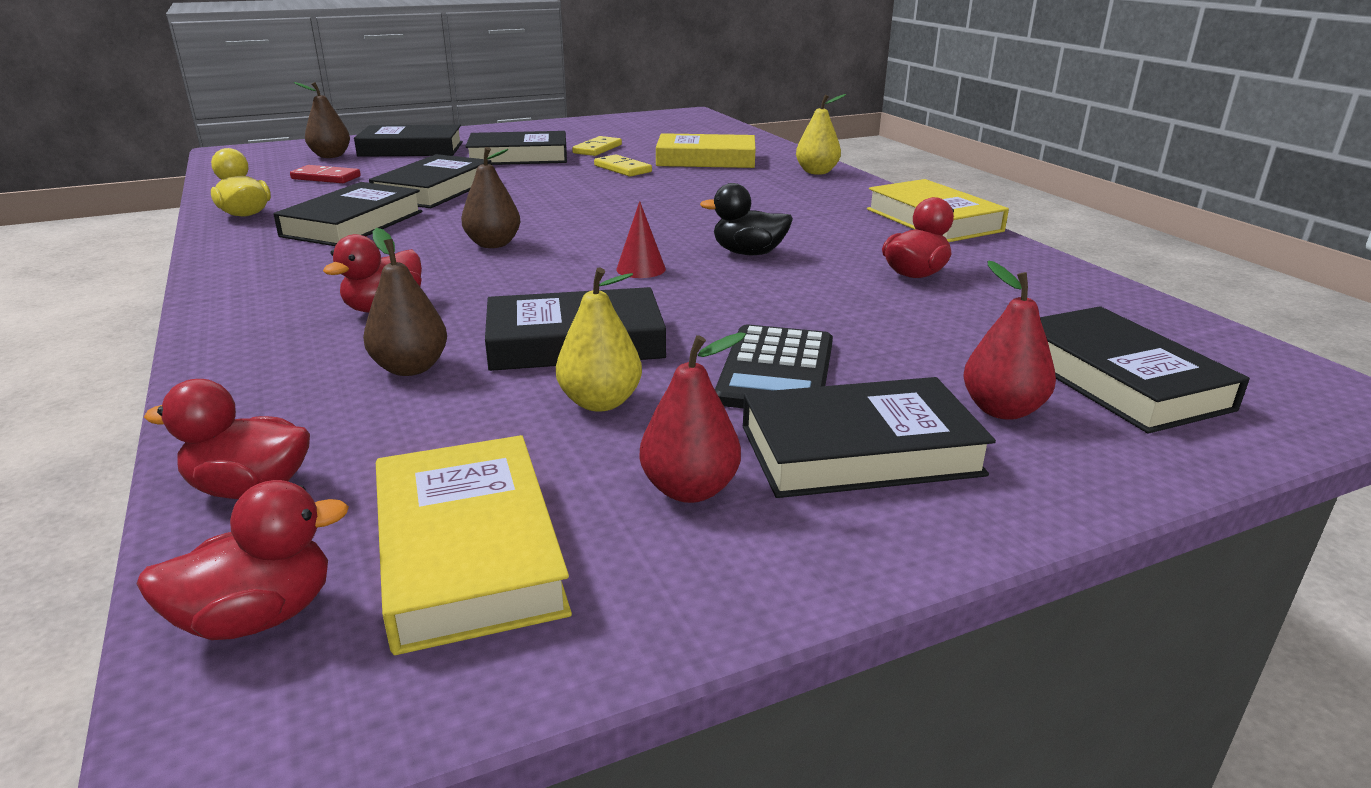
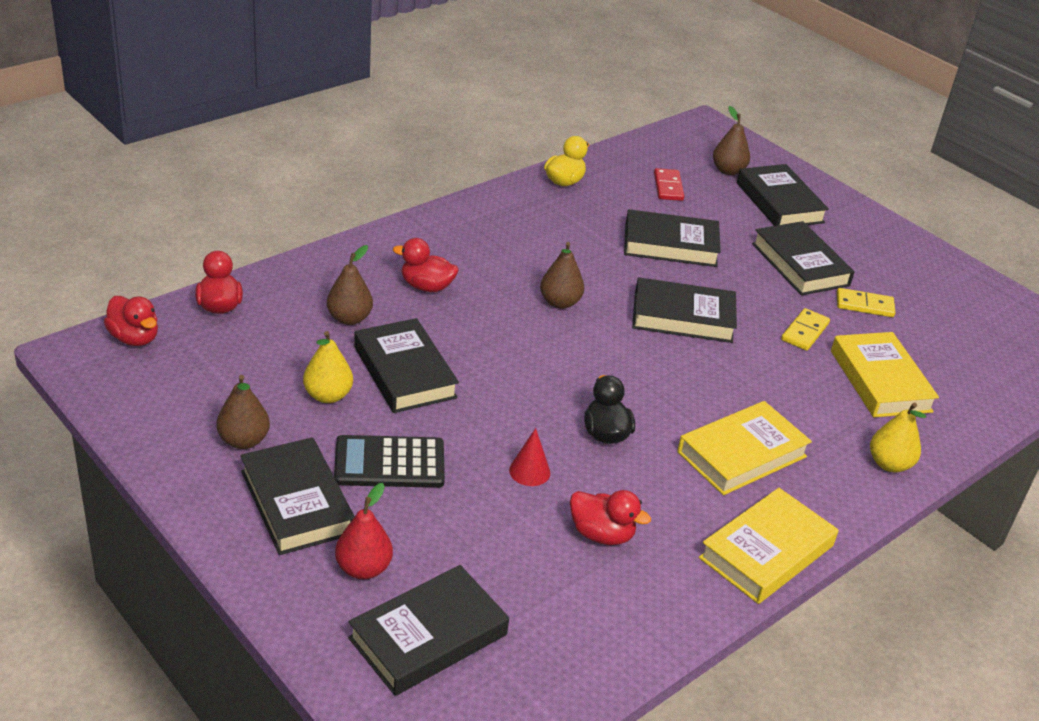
camera: 70 degrees right, 10 degrees up
black book [273,182,423,246] -> black book moved to [632,277,737,343]
yellow book [376,435,572,655] -> yellow book moved to [677,401,812,495]
red cone [617,201,666,278] -> red cone moved to [509,428,550,486]
red pear [640,332,746,503] -> brown pear [217,375,270,449]

